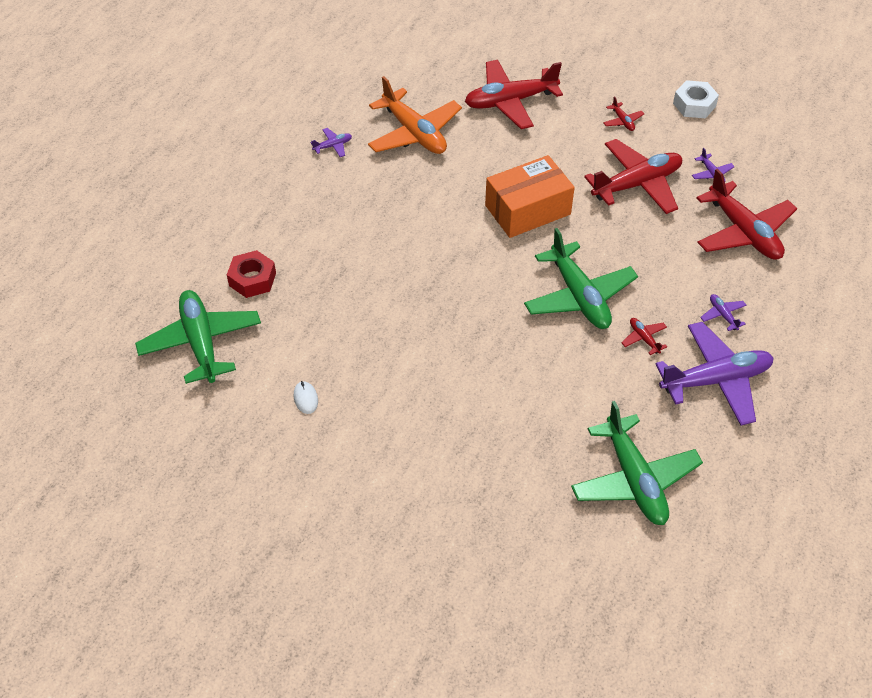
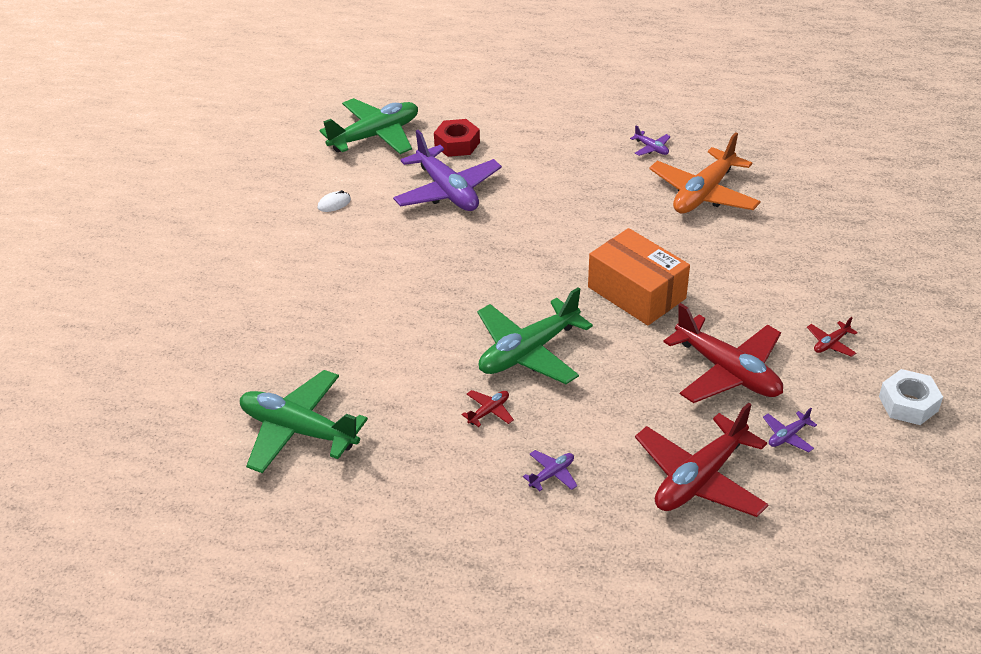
camera: 75 degrees right, 10 degrees down
red plane [465,60,563,129] -> none
green plane [571,401,703,525] -> green plane turned 60 degrees clockwise [240,370,368,473]
purple plane [656,322,774,425] -> purple plane moved to [393,130,502,211]

